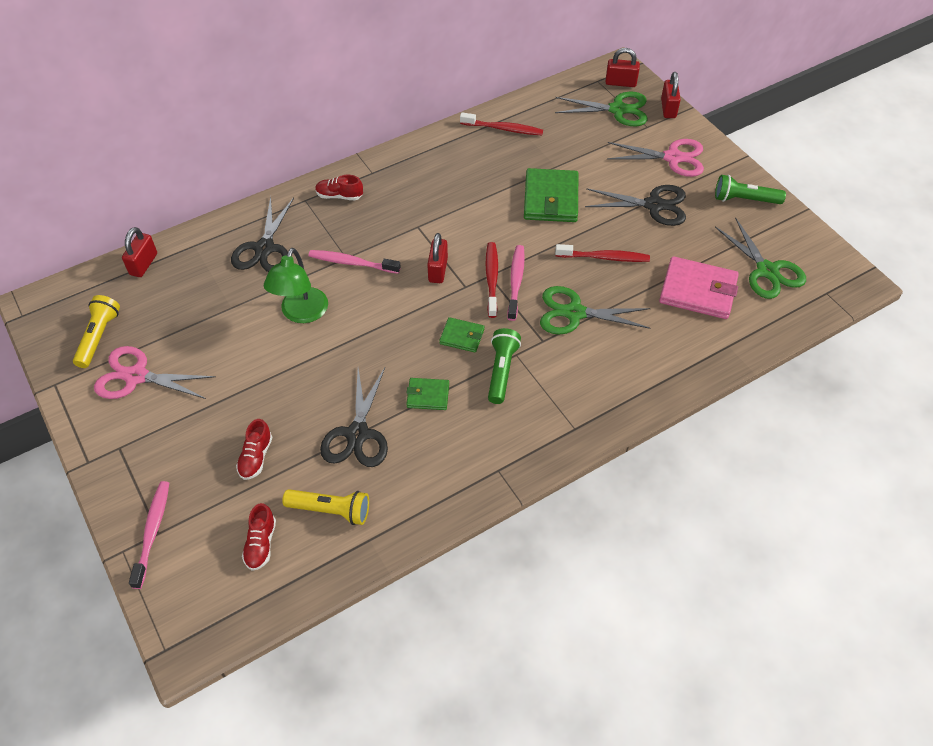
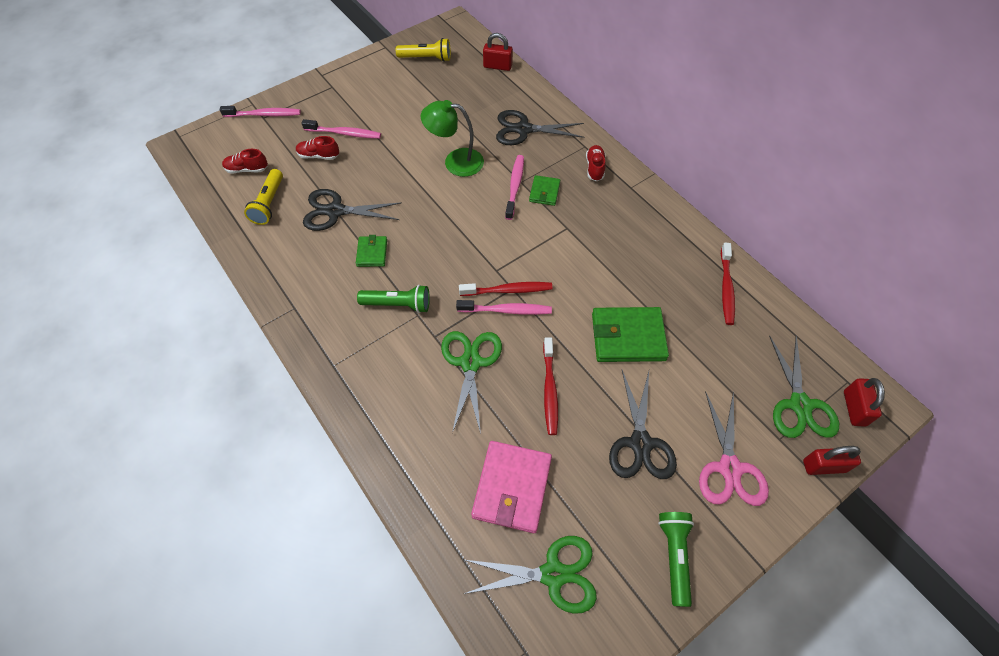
camera: 85 degrees right, 5 degrees up
pink scissors [94,346,216,399] -> none
red padlock [427,233,448,283] -> none
green wallet [439,317,484,352] -> green wallet moved to [529,175,560,206]
green scissors [715,217,806,299] -> green scissors turned 150 degrees counterclockwise [464,536,597,614]
none -> pink toothbrush [302,119,381,139]

